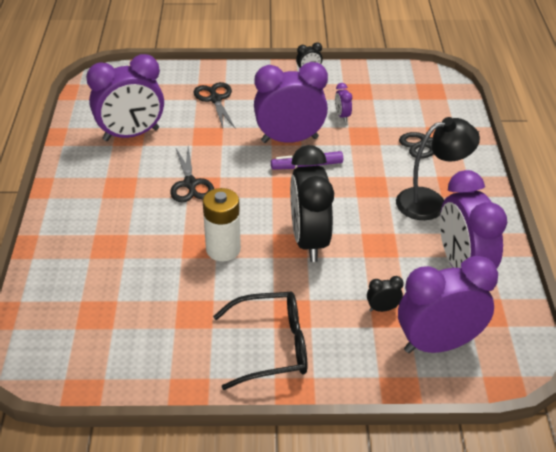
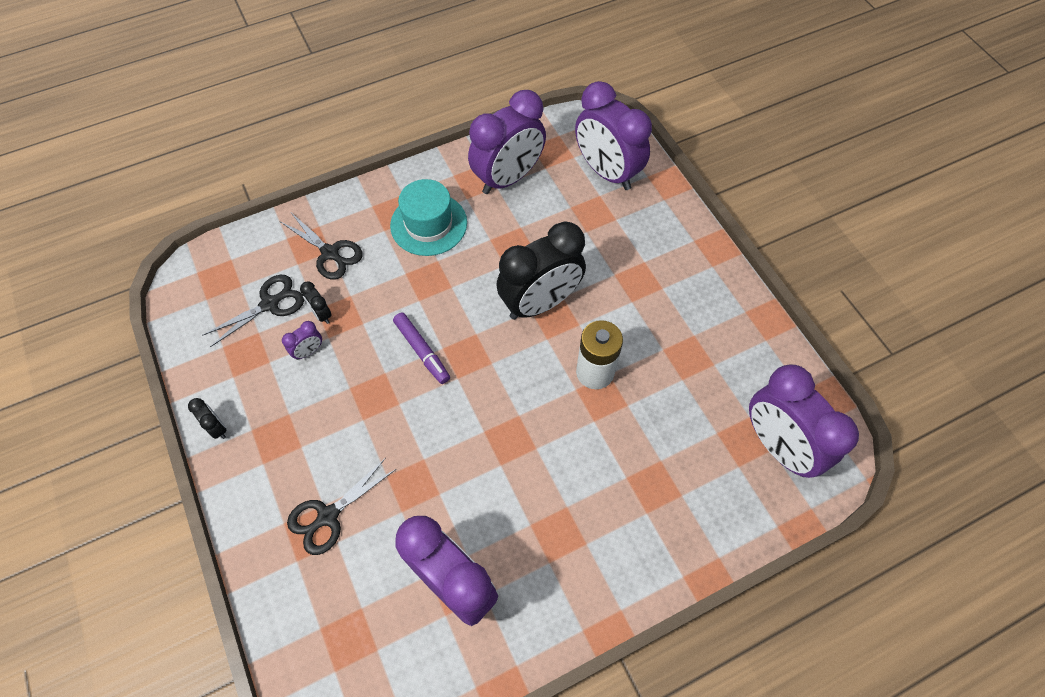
camera: 115 degrees left, 20 degrees up
black scissors [170,147,214,202] -> black scissors moved to [203,275,304,347]
black glasses [213,291,307,390] -> none
purple clock [254,62,328,143] -> purple clock moved to [749,364,859,478]
black clock [367,276,404,312] -> black clock moved to [300,282,332,324]
black lamp [396,117,480,220] -> turquoise hat [390,179,467,256]

